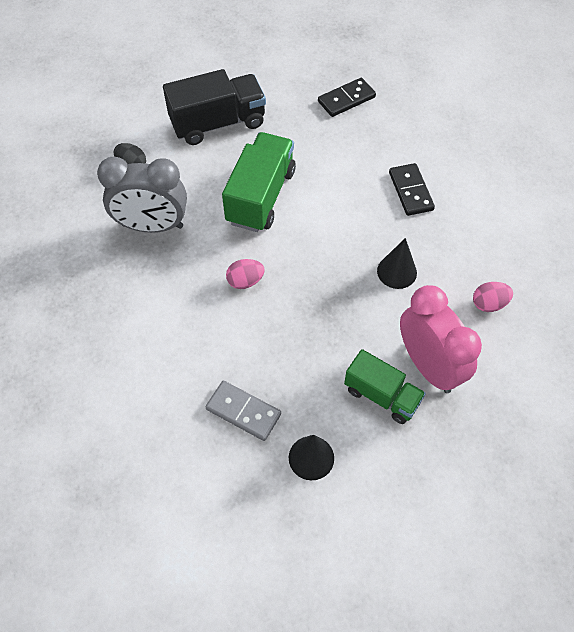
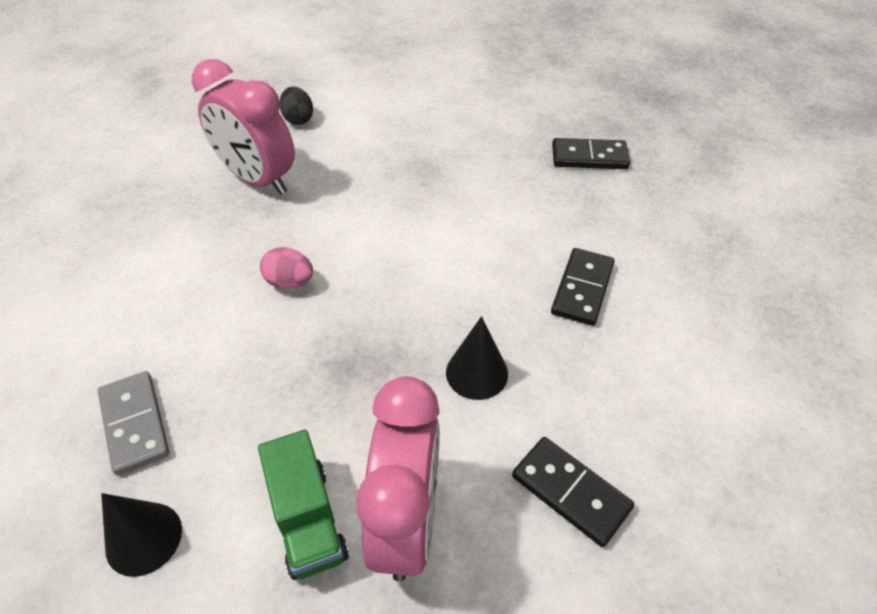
camera: 35 degrees right, 10 degrees down
grey clock [97,157,187,233] -> pink clock [192,59,295,195]
black truck [163,69,266,145] -> none
green truck [222,132,296,232] -> none
pink egg [473,282,513,312] -> black domino [512,437,634,547]

